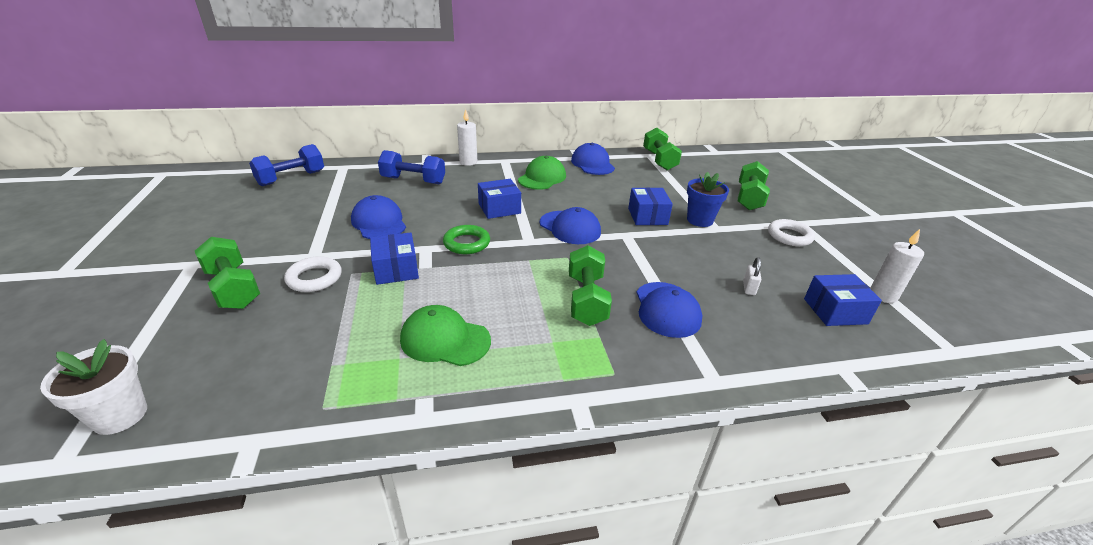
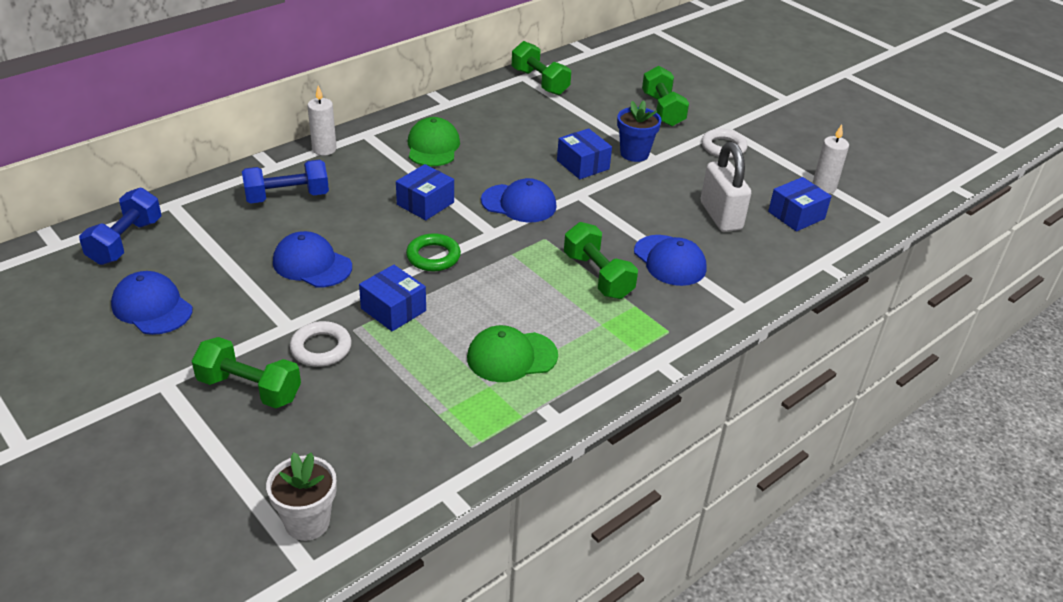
camera: 30 degrees left, 5 degrees up
blue cap [571,143,615,175] -> blue cap moved to [111,271,193,335]
white padlock [743,257,761,295] -> white padlock [701,142,751,232], size x2.37

